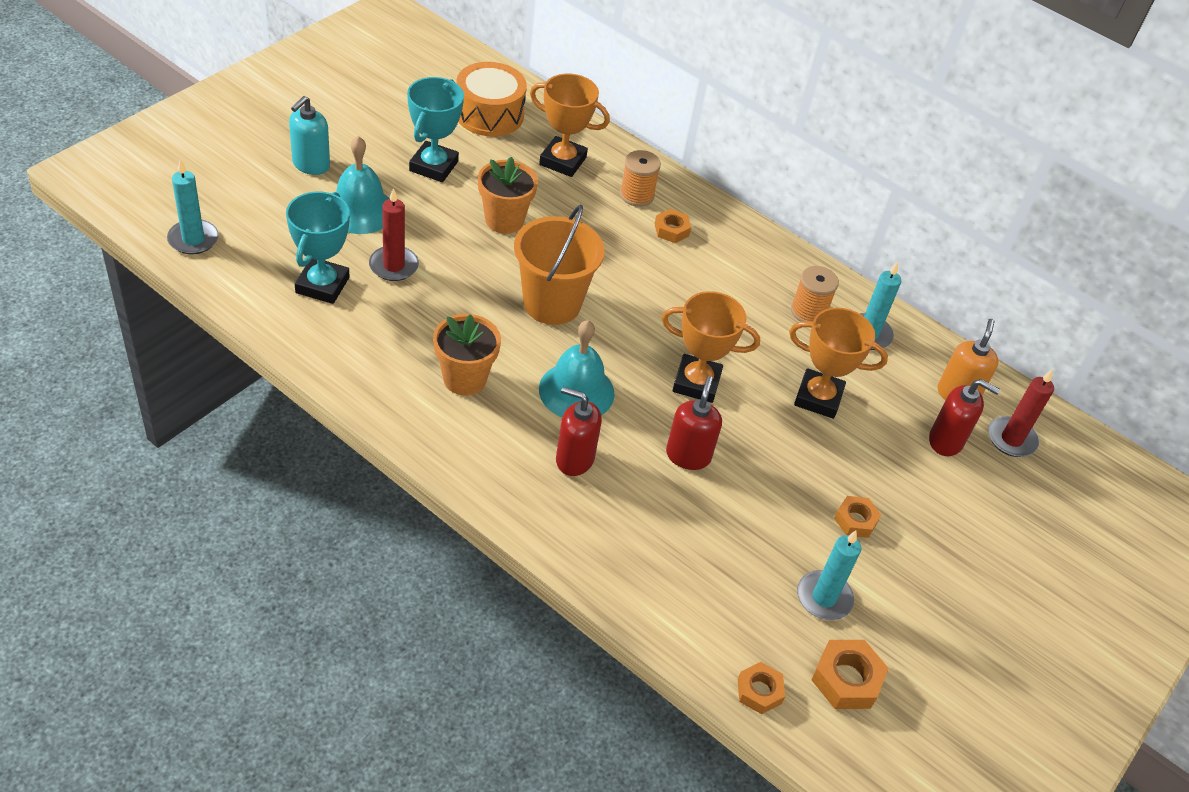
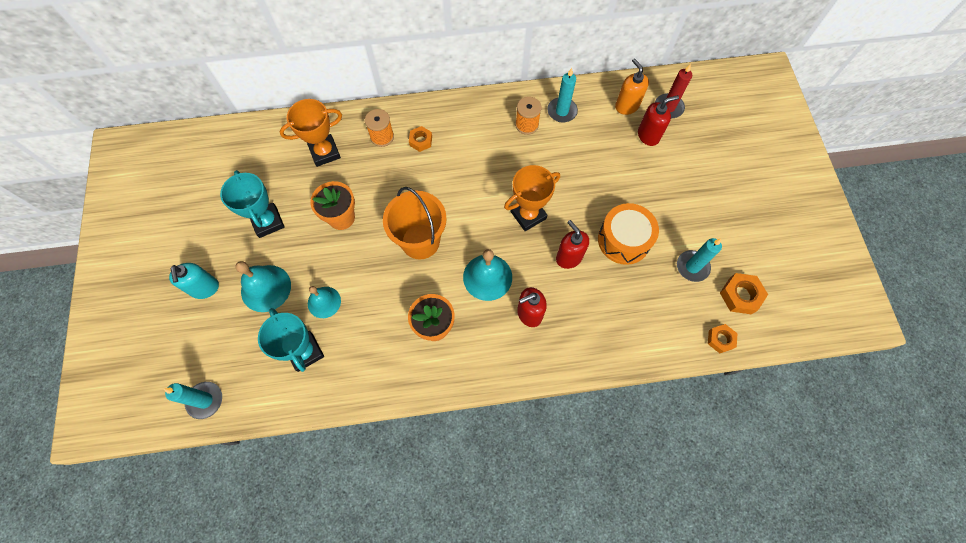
camera: 40 degrees left, 20 degrees up
red candle [369,188,419,281] -> turquoise bell [308,286,341,318]
orange drum [456,62,527,136] -> orange drum moved to [598,203,659,265]
orange trophy [789,308,888,419] -> none
orange nut [834,496,881,538] -> none

